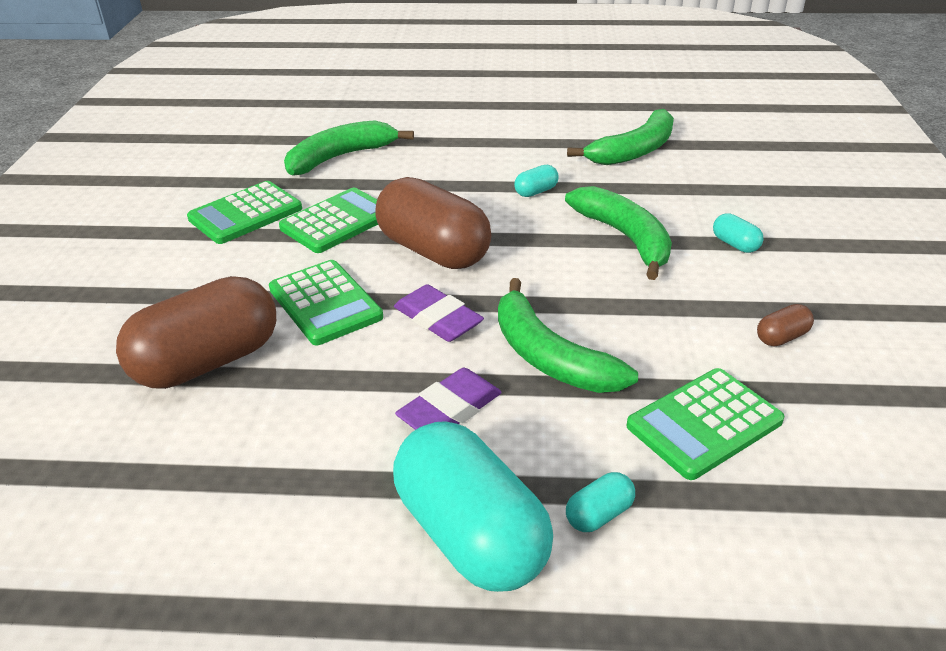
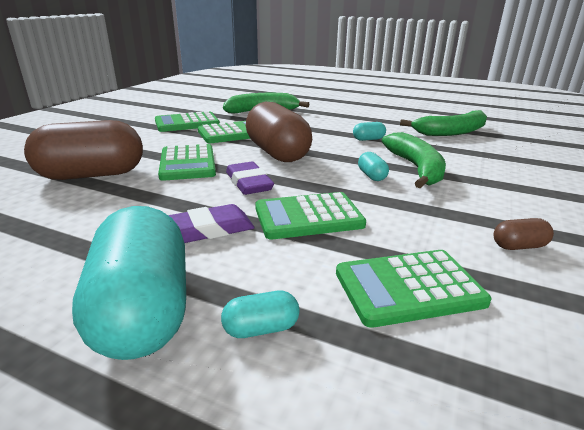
camera: 20 degrees right, 10 degrees down
green banana [498,278,638,393] -> green calculator [255,192,366,239]
turquoise capsule [713,213,764,253] -> turquoise capsule moved to [358,152,389,181]

